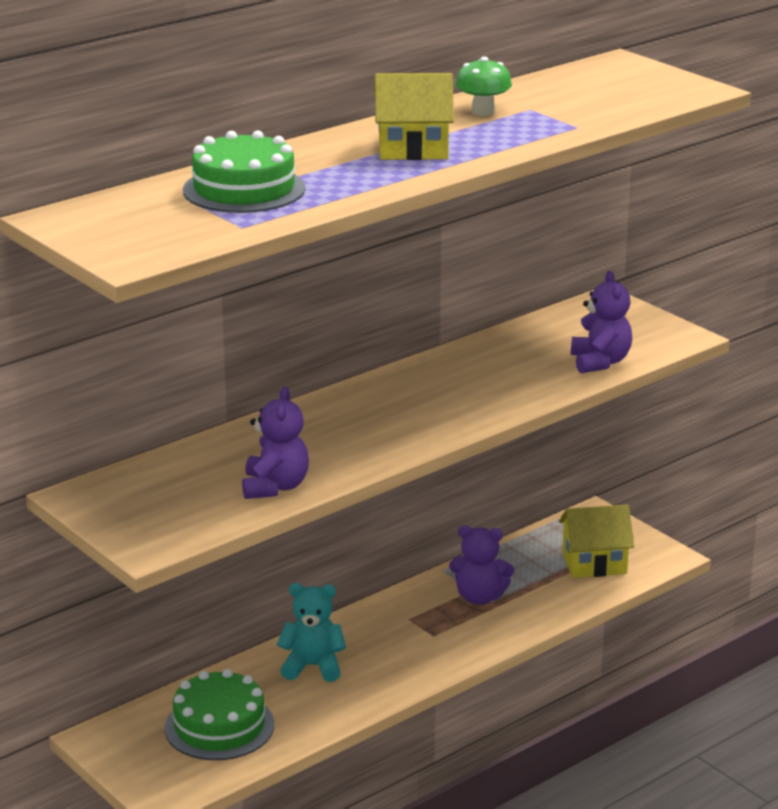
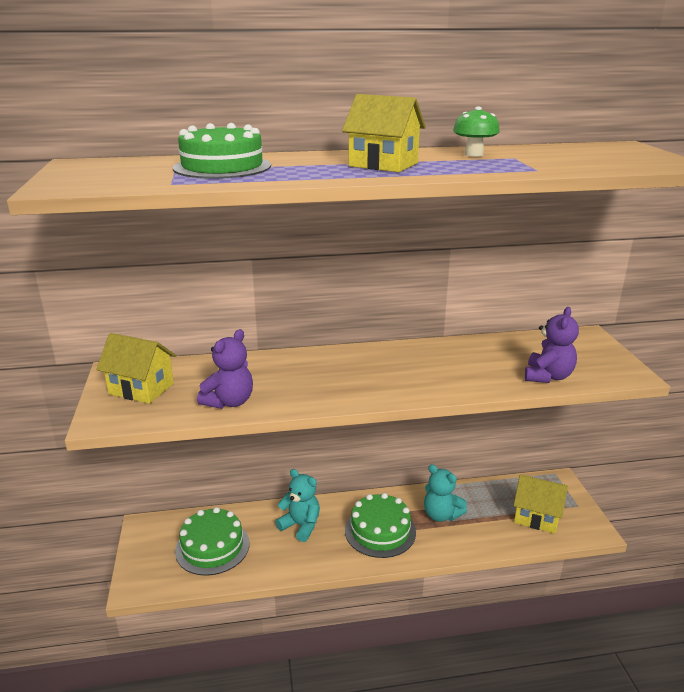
camera: 30 degrees right, 0 degrees up
purple teddy bear [449,525,514,605] -> turquoise teddy bear [424,464,467,522]
none -> yellow house [96,333,176,404]
none -> green cake [345,493,416,558]

